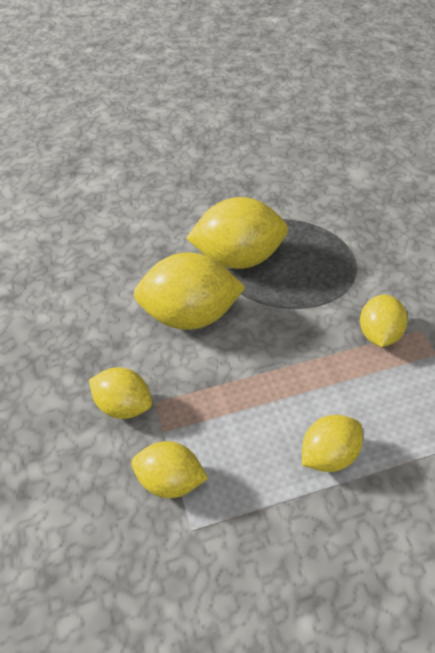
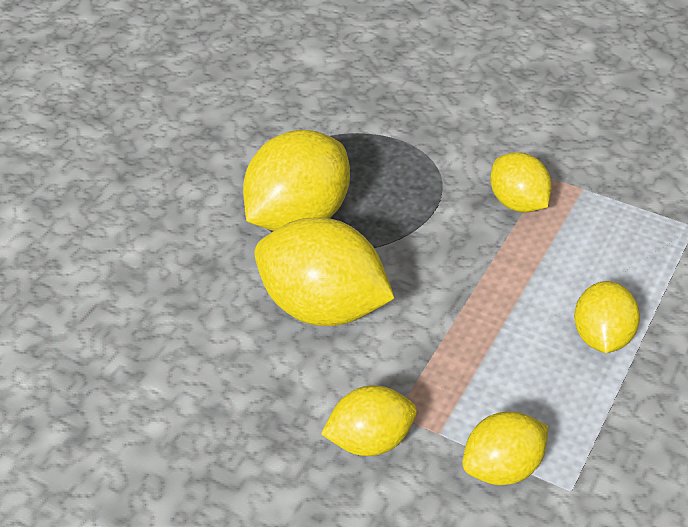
camera: 45 degrees left, 5 degrees down
yellow lemon [134,252,246,330] -> yellow lemon turned 75 degrees clockwise [254,218,395,326]

